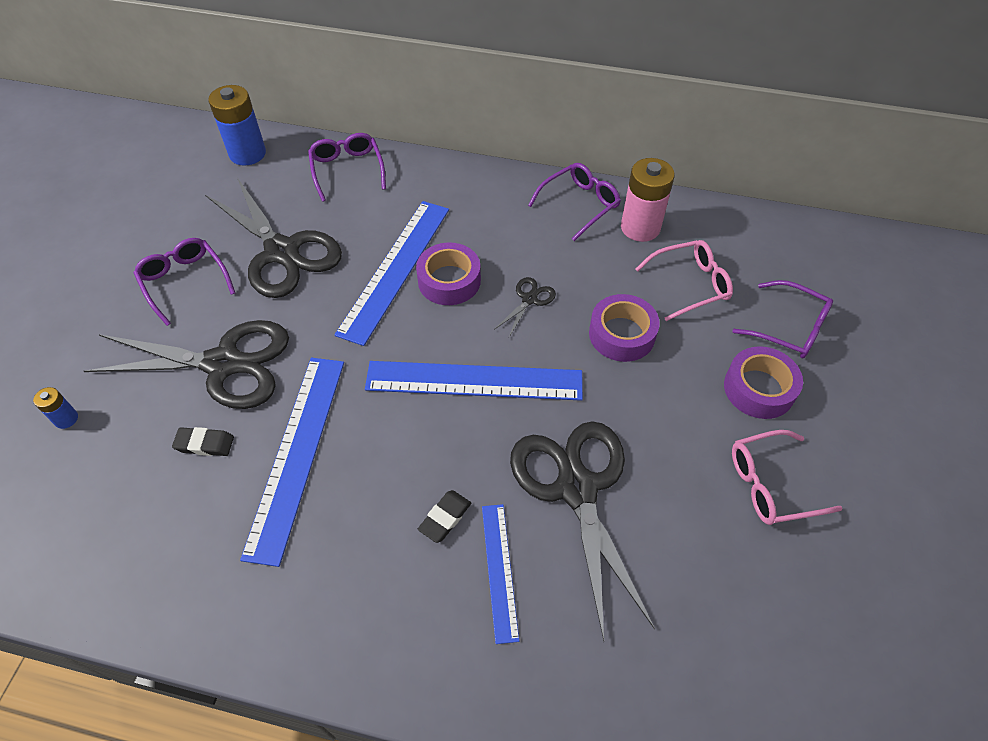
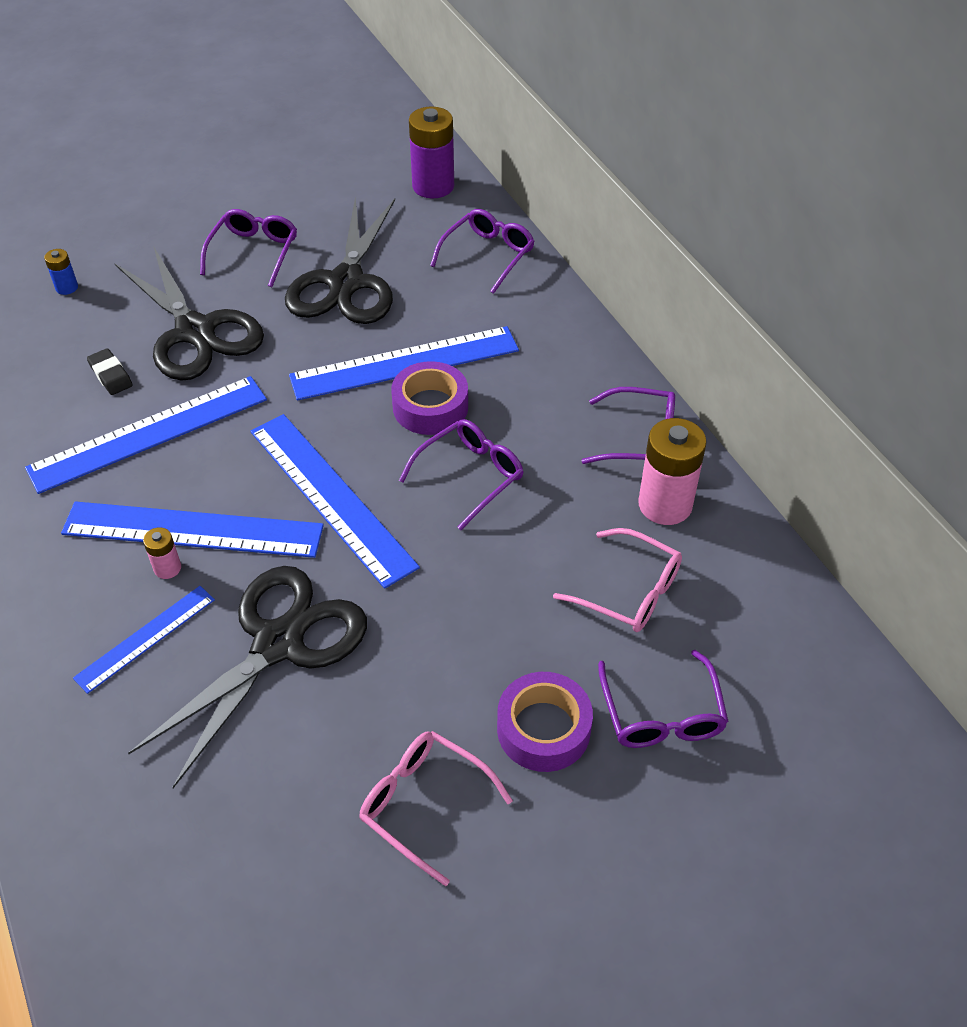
camera: 50 degrees right, 5 degrees down
blue battery [208,85,266,166] -> purple battery [409,106,454,198]
black eraser [418,490,471,543] -> pink battery [143,527,181,579]
black scissors [495,277,556,337] -> purple glasses [399,419,523,530]
purple tape [589,294,660,362] -> none
none -> blue ruler [61,501,324,558]

